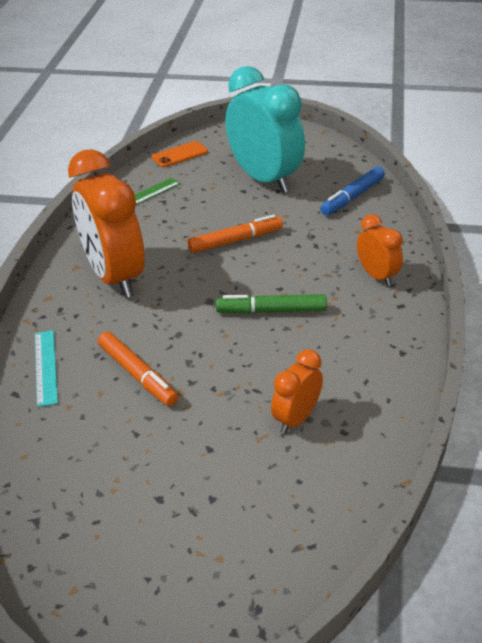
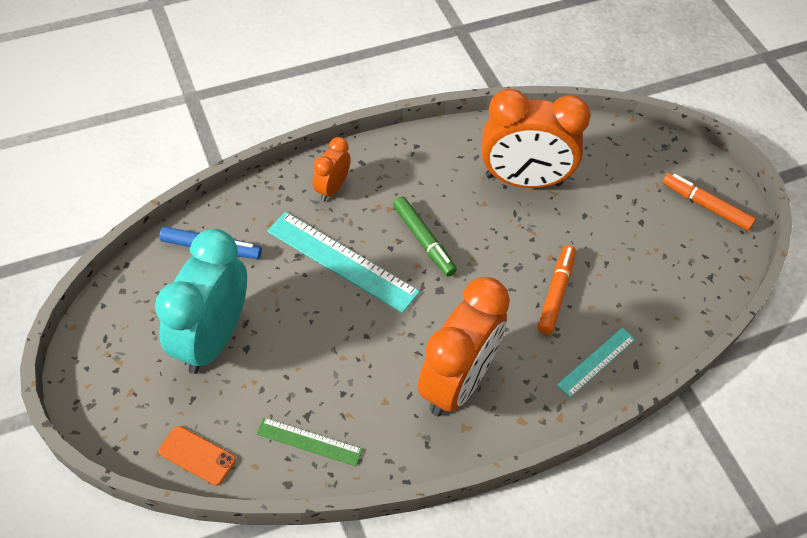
camera: 125 degrees left, 15 degrees up
orange marker [188,214,283,253] -> orange marker moved to [663,173,756,231]
orange clock [271,349,323,433] -> orange clock [481,89,591,188], size x2.00
none -> turquoise ruler [267,212,420,313]

